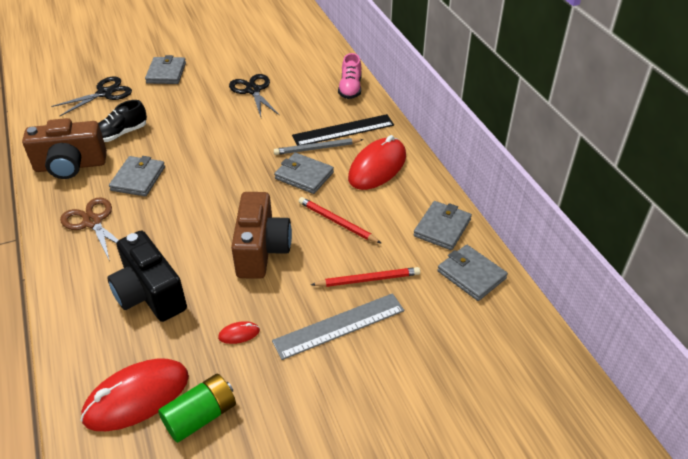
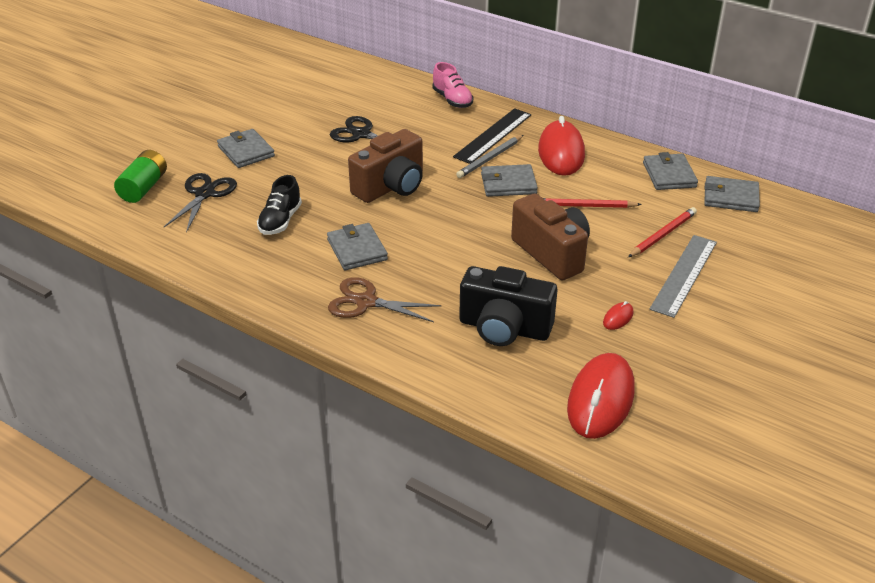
camera: 35 degrees left, 5 degrees down
brown camera [22,118,107,179] -> brown camera moved to [348,129,423,203]
green battery [158,374,236,443] -> green battery moved to [114,150,167,203]

